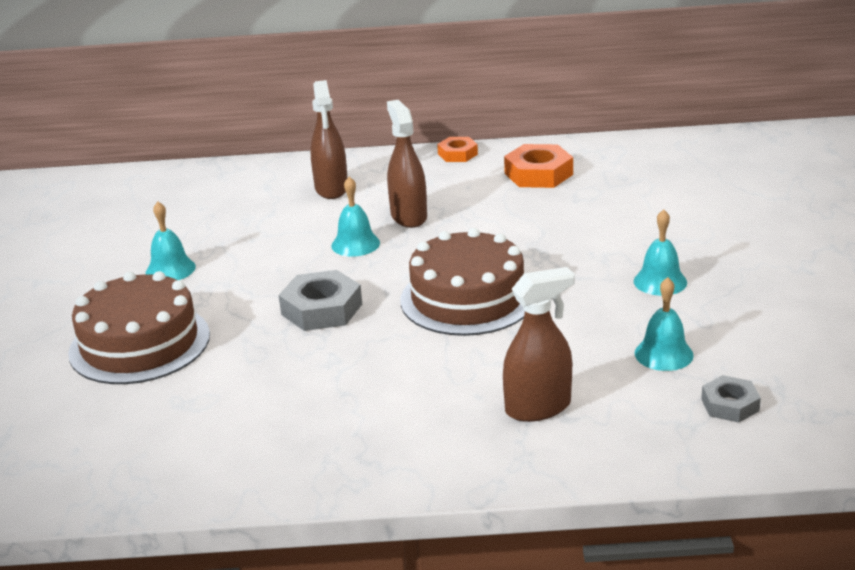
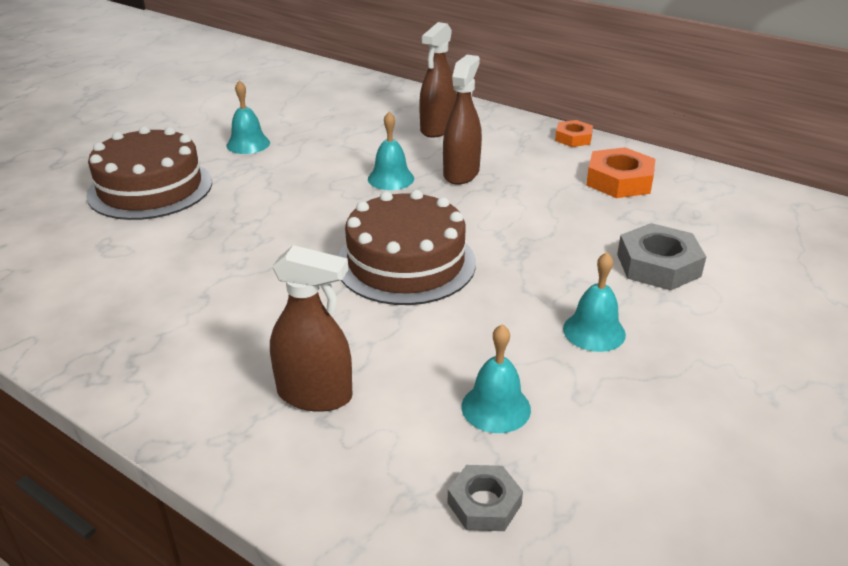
camera: 35 degrees right, 5 degrees up
grey nut [279,270,362,331] -> grey nut moved to [617,223,706,290]

